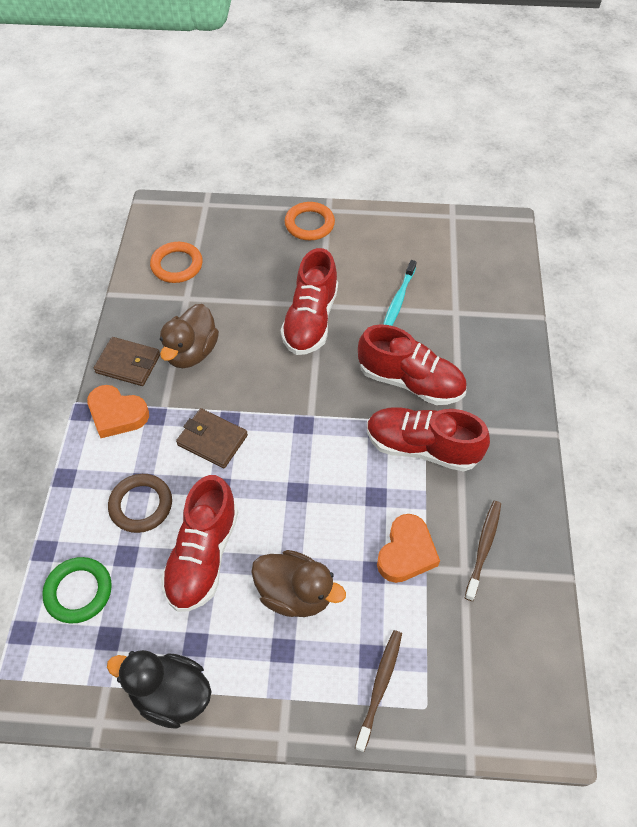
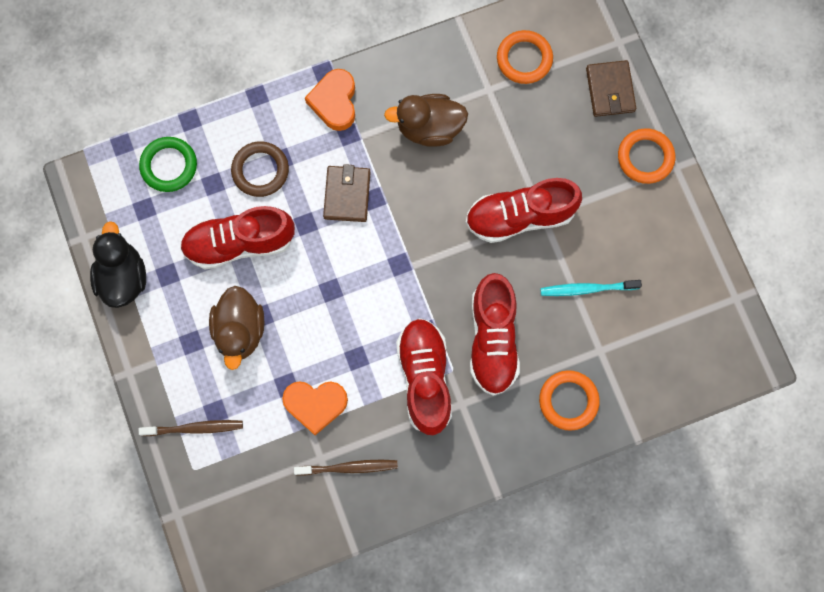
camera: 65 degrees right, 20 degrees up
brown wallet [94,337,160,386] -> brown wallet moved to [586,60,636,117]
none -> orange ring [539,370,600,431]

